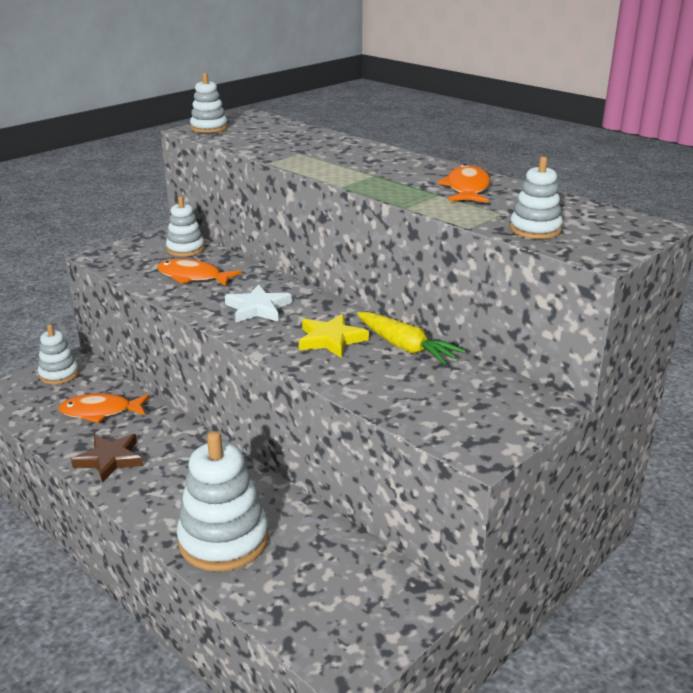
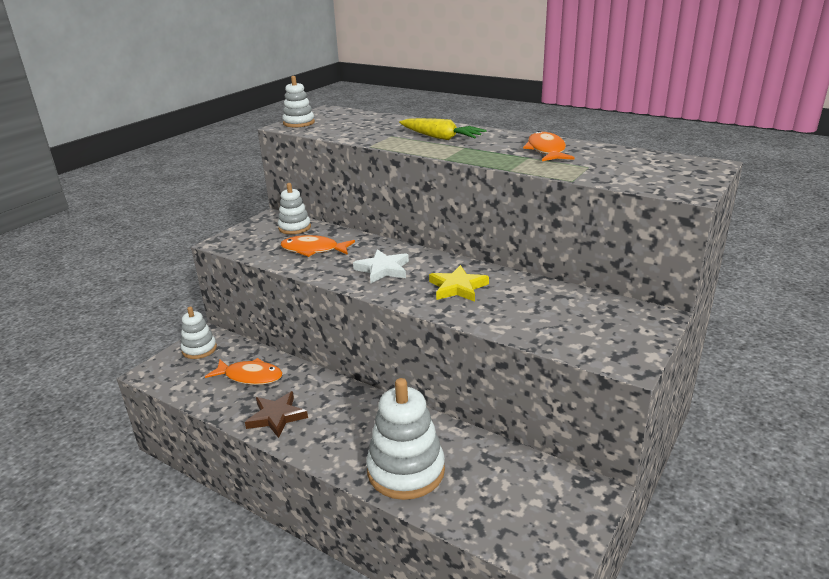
camera: 10 degrees left, 0 degrees up
orange fish [59,393,149,423] -> orange fish turned 150 degrees counterclockwise [205,358,283,385]
yellow carrot [357,312,466,365] -> yellow carrot moved to [399,118,487,140]
white stacking toy [510,156,563,239] -> none

